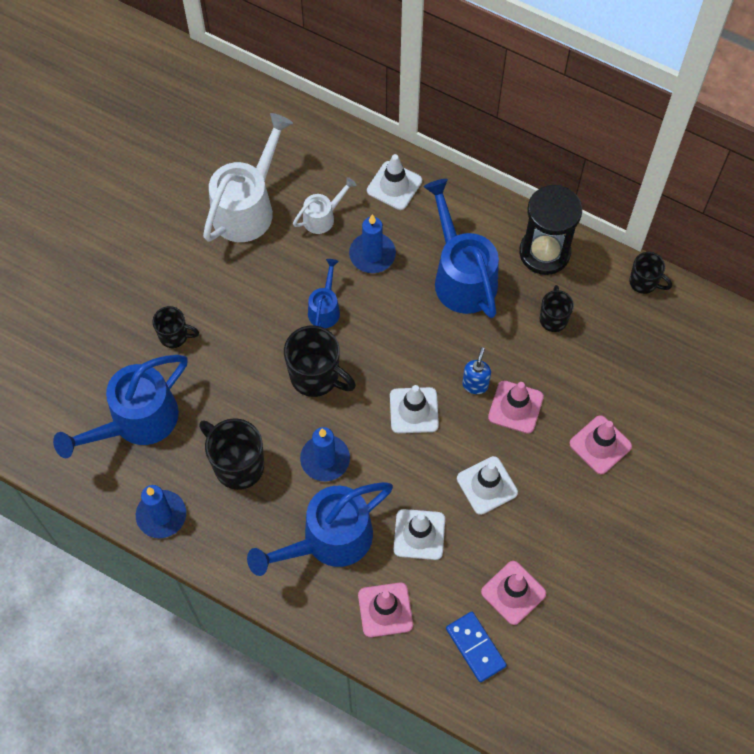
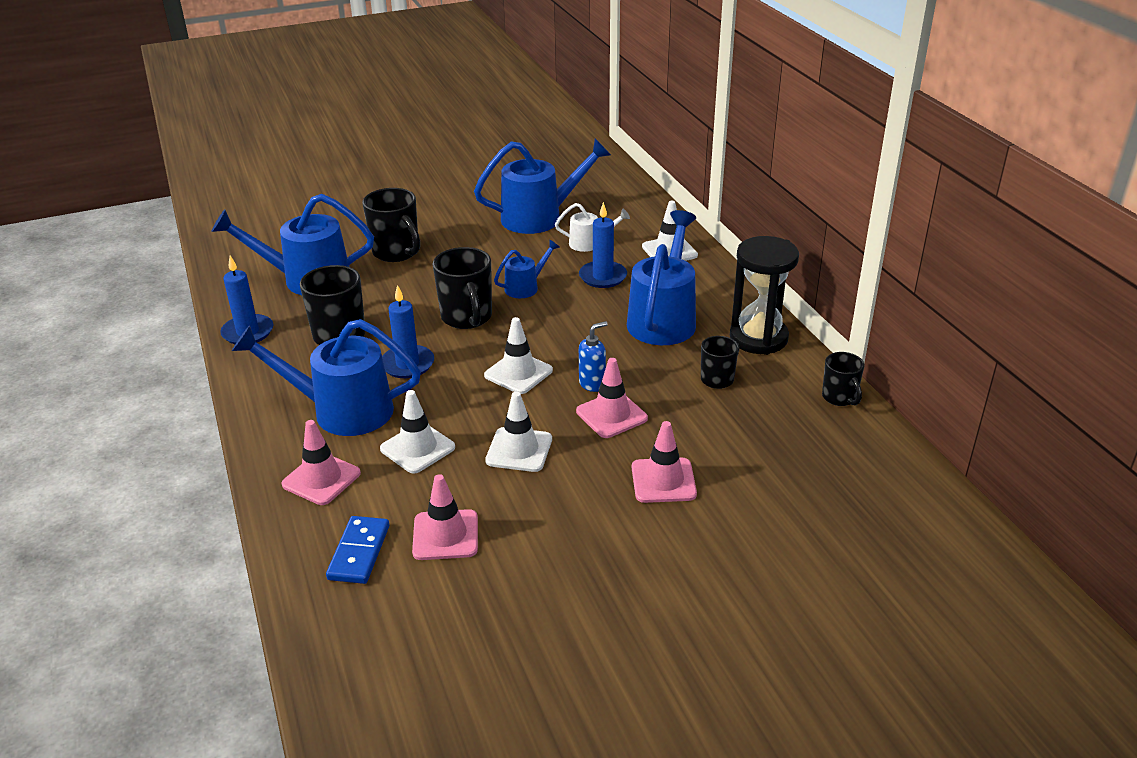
camera: 40 degrees right, 30 degrees down
black mug [152,306,199,348] -> black mug [363,188,420,262], size x1.68
white watering can [203,113,293,242] -> blue watering can [474,139,611,234]

